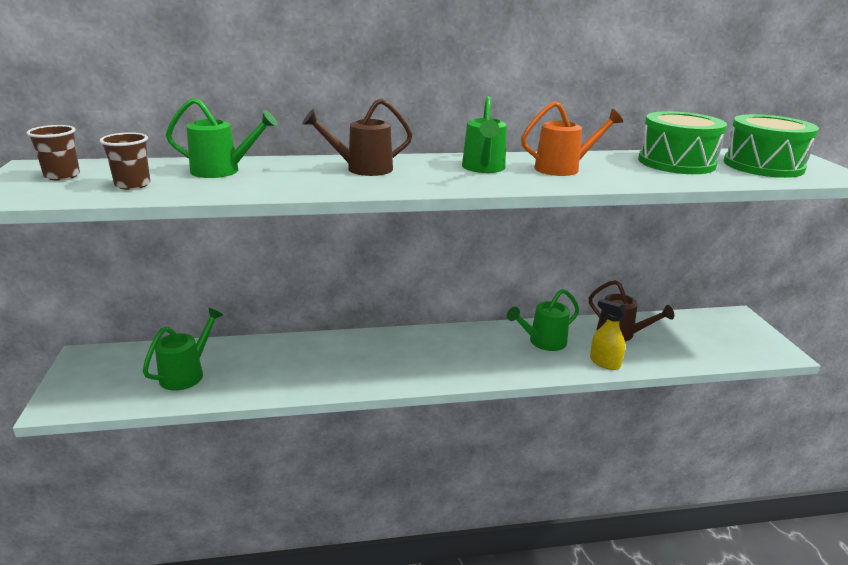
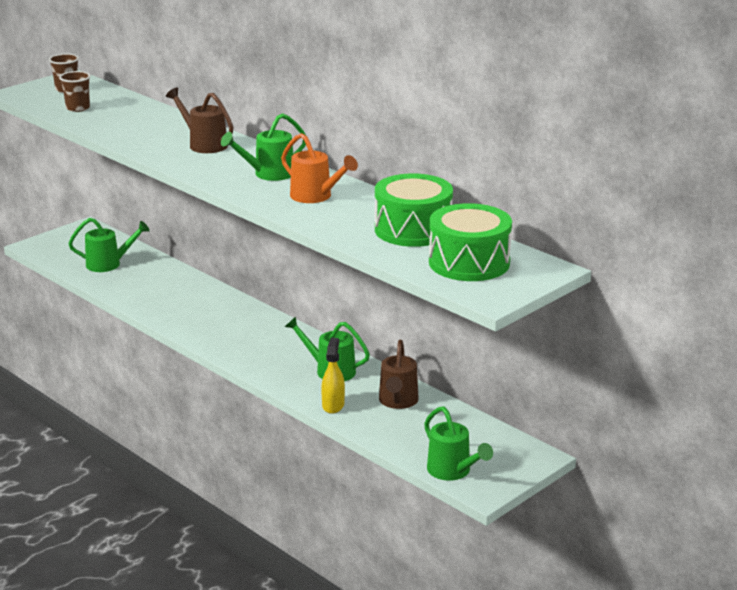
camera: 55 degrees right, 0 degrees up
green watering can [166,98,278,178] -> green watering can moved to [424,406,493,481]

